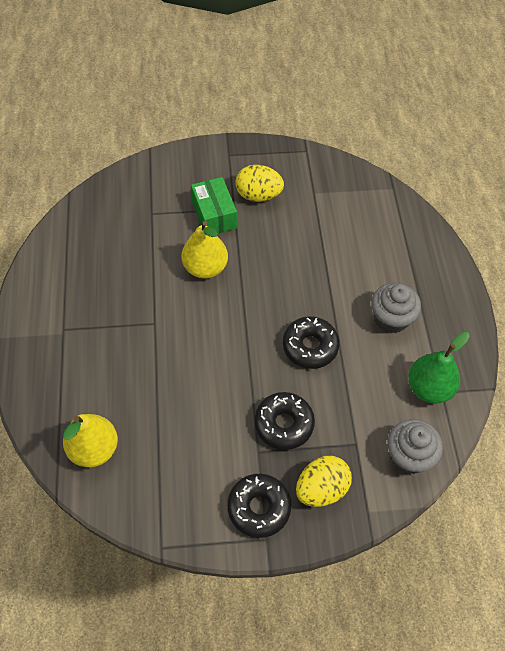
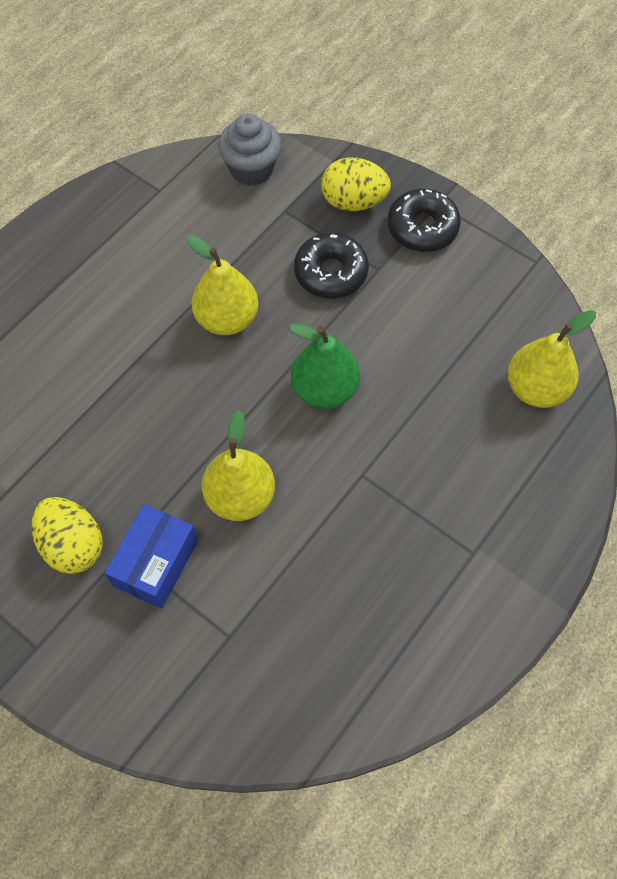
camera: 135 degrees left, 5 degrees up
green box [191,177,237,233] -> blue box [104,504,198,609]
black donut [283,316,340,369] -> yellow pear [187,235,258,335]
grey cupcake [371,283,421,333] -> none
green pear [408,332,470,404] -> green pear moved to [289,323,360,409]

